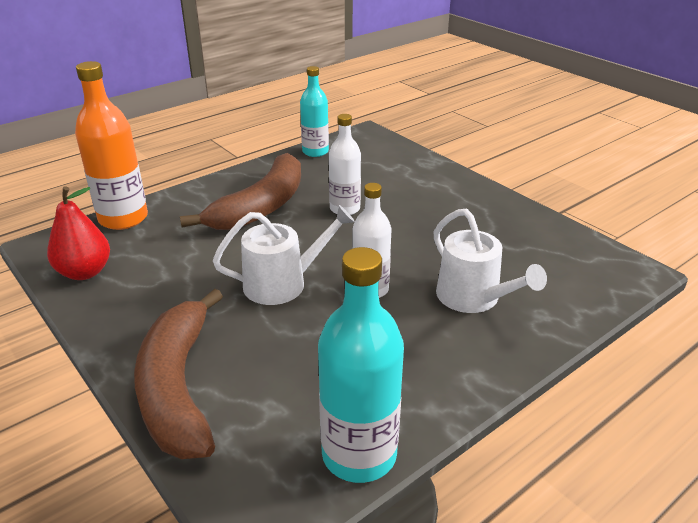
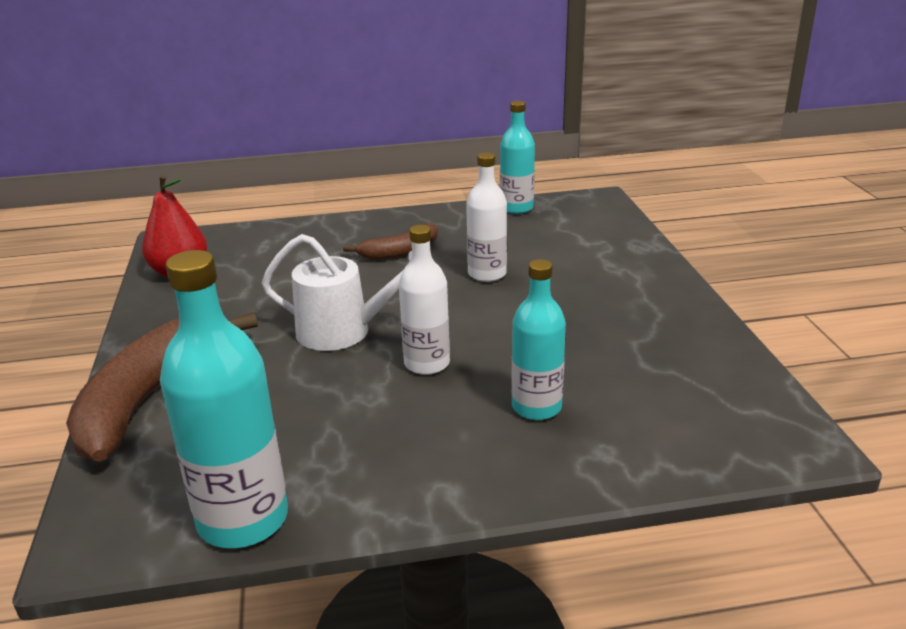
camera: 30 degrees right, 5 degrees down
orange bottle [75,61,148,230] -> none
brown banana [180,153,301,230] -> brown banana [343,223,438,260], size x0.53
white watering can [434,209,547,313] -> turquoise bottle [511,259,566,420]

